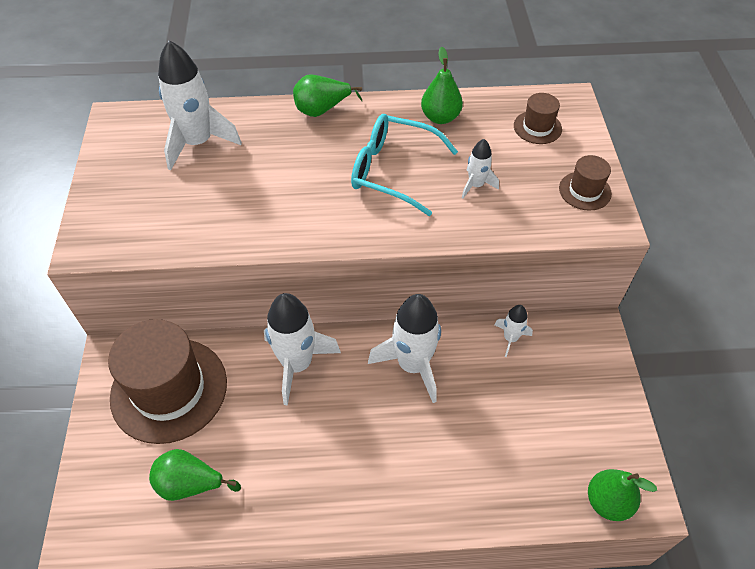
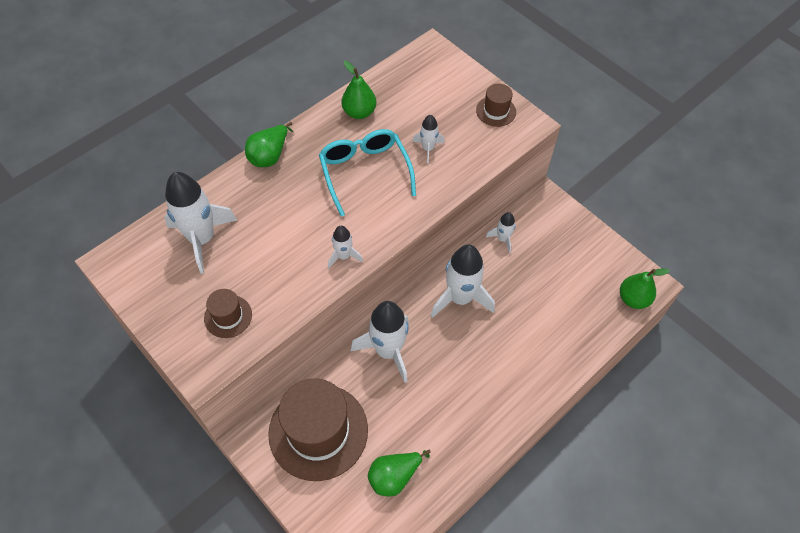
camera: 40 degrees left, 5 degrees up
turquoise glasses [351,114,458,216] -> turquoise glasses turned 90 degrees clockwise [319,129,416,216]
brown hat [514,93,562,144] -> brown hat moved to [204,289,252,338]
none -> white rocket [328,226,363,268]

